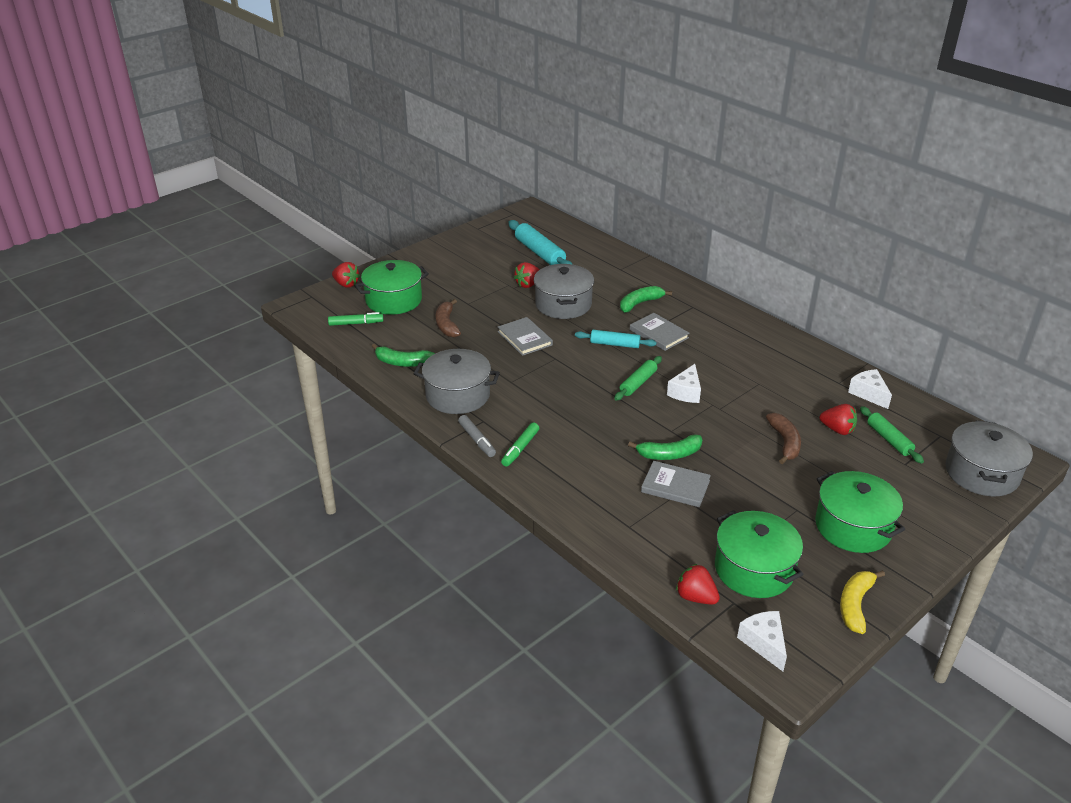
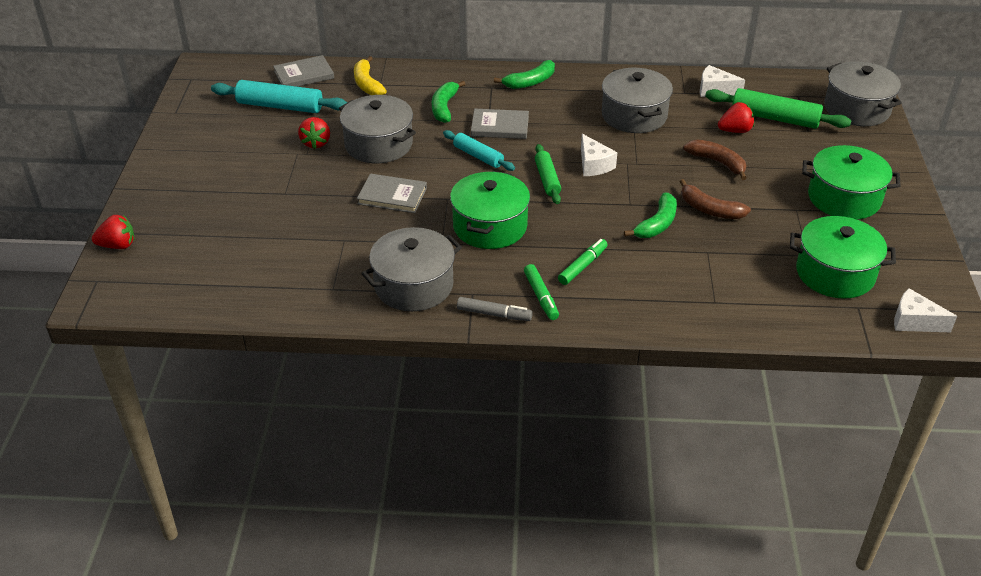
camera: 45 degrees left, 5 degrees up
green marker [328,312,384,326] -> green marker moved to [558,239,608,285]
green pot [354,260,429,315] -> green pot moved to [450,171,530,249]
green banana [372,344,435,367] -> green banana moved to [494,60,555,89]
brown banana [436,299,461,337] -> brown banana moved to [680,179,751,219]
turquoise rolling pin [575,330,656,348] -> turquoise rolling pin turned 75 degrees clockwise [443,130,515,171]
grey book [641,461,711,507] -> grey book moved to [273,55,334,87]
red strawberry [676,564,720,605] -> none
yellow banana [840,570,885,634] -> yellow banana moved to [354,56,387,95]
green rolling pin [860,406,924,464] -> green rolling pin [705,88,852,129], size x1.60
none -> grey pot [602,68,673,133]

